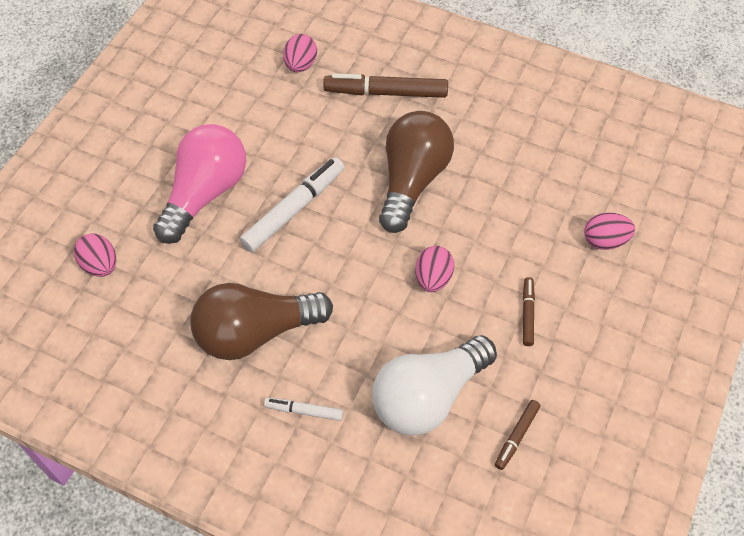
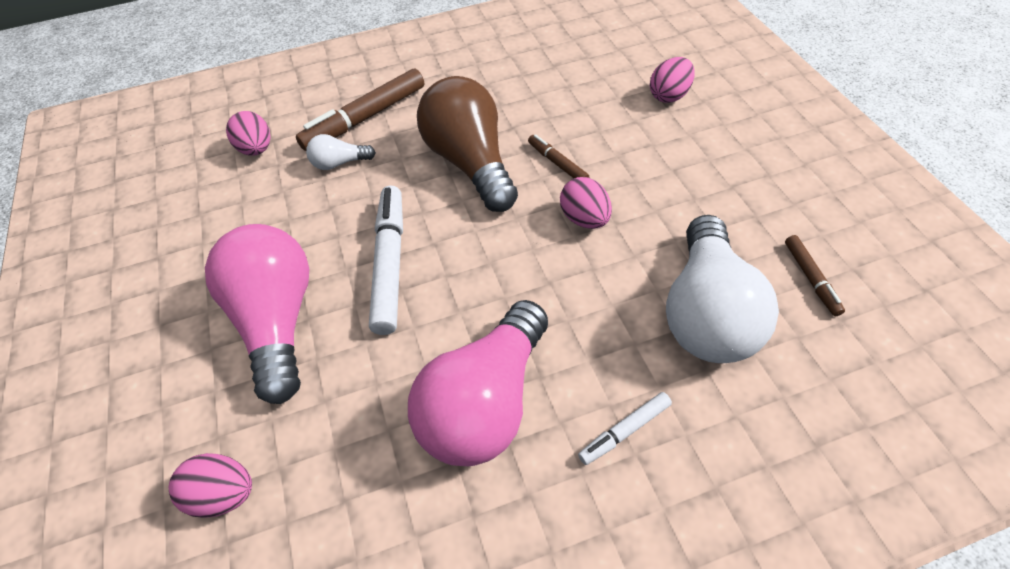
camera: 40 degrees left, 5 degrees down
brown light bulb [190,283,333,360] -> pink light bulb [408,300,548,466]
brown marker [523,277,535,346] -> brown marker moved to [528,134,589,178]
none -> white light bulb [306,134,376,170]

